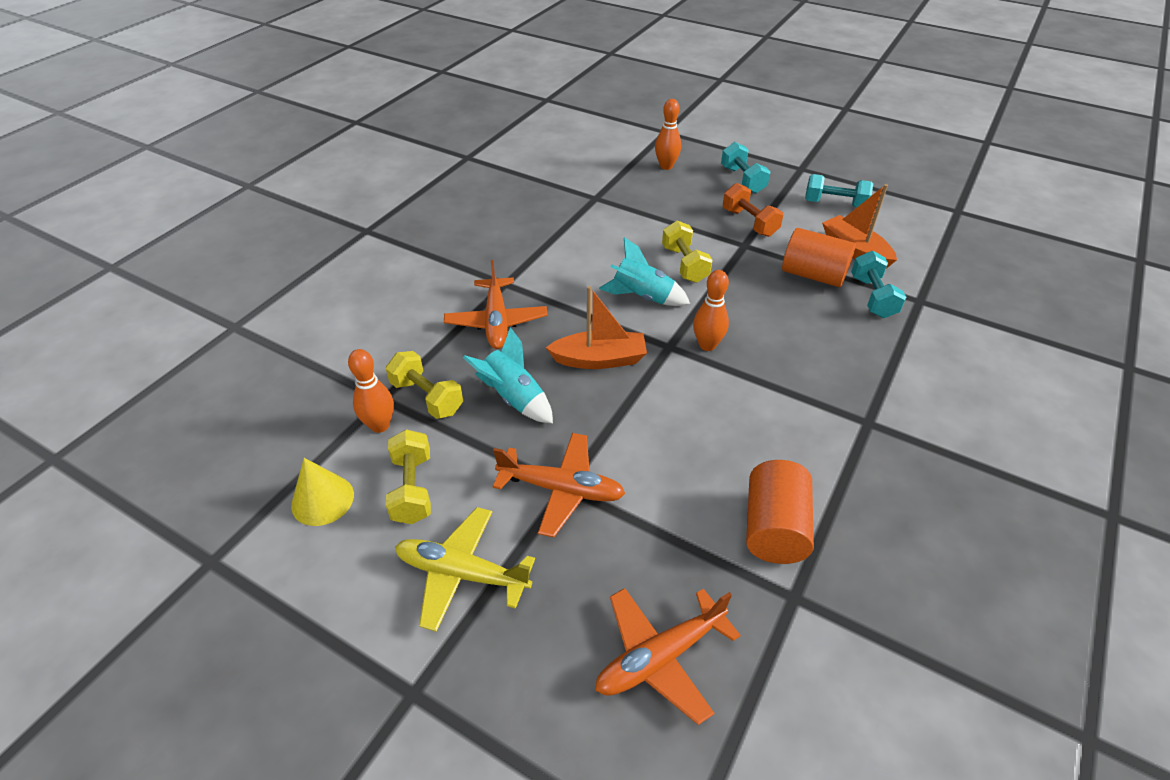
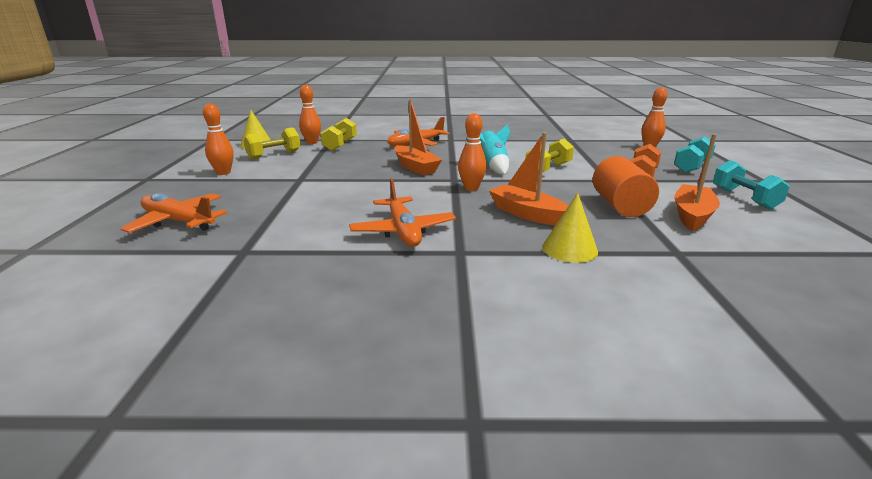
camera: 60 degrees right, 20 degrees down
yellow plane [395,507,535,632] -> orange bowling pin [203,103,234,175]
turquoise rocket [463,327,553,423] -> none
orange plane [493,433,625,538] -> orange plane moved to [349,178,456,247]
orange cylinder [746,460,814,564] -> none
turquoise dumbbell [851,251,906,318] -> none
none -> orange boat [489,132,569,226]
none -> yellow cone [542,193,598,263]

